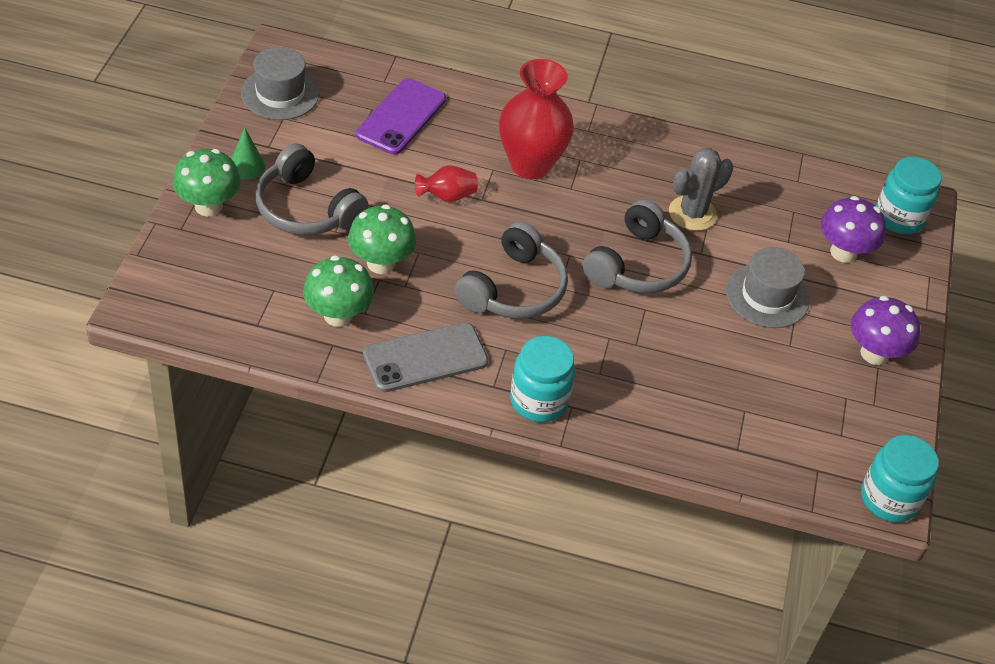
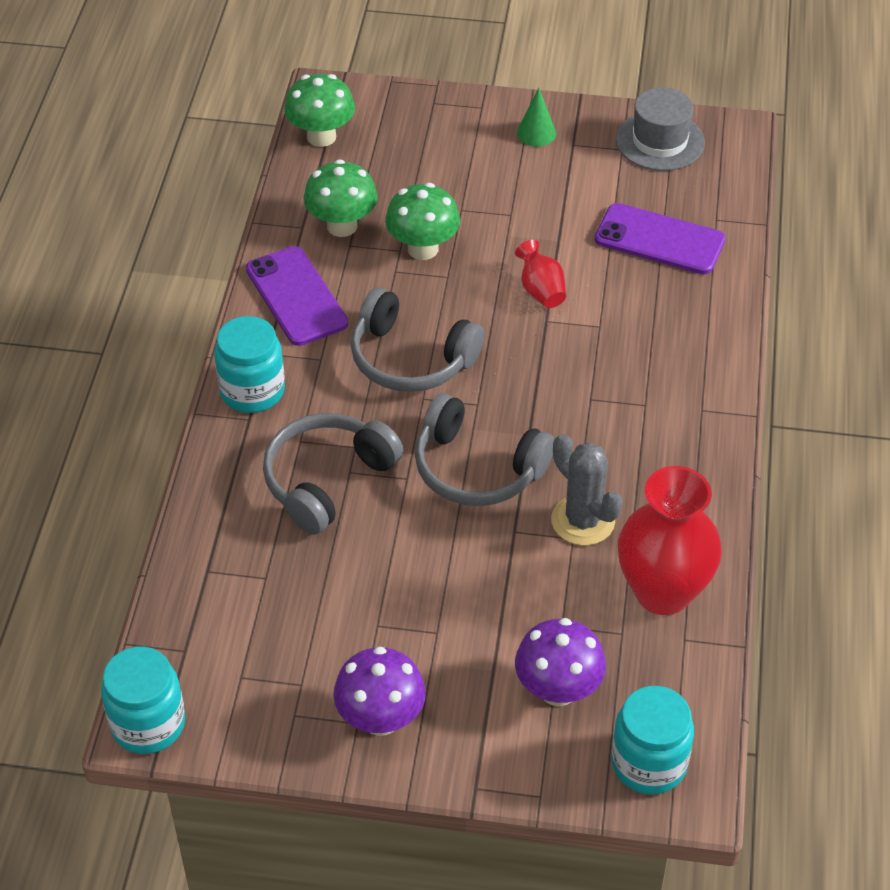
camera: 90 degrees right, 0 degrees up
green mushroom [173,149,241,216] -> green mushroom moved to [284,74,355,147]
grey headphones [255,143,368,235] -> grey headphones moved to [263,413,404,535]
grey phone [363,323,488,392] -> purple phone [246,246,348,346]
red vase [499,59,574,179] -> red vase moved to [618,466,722,615]
grey hat [726,247,810,328] -> none

